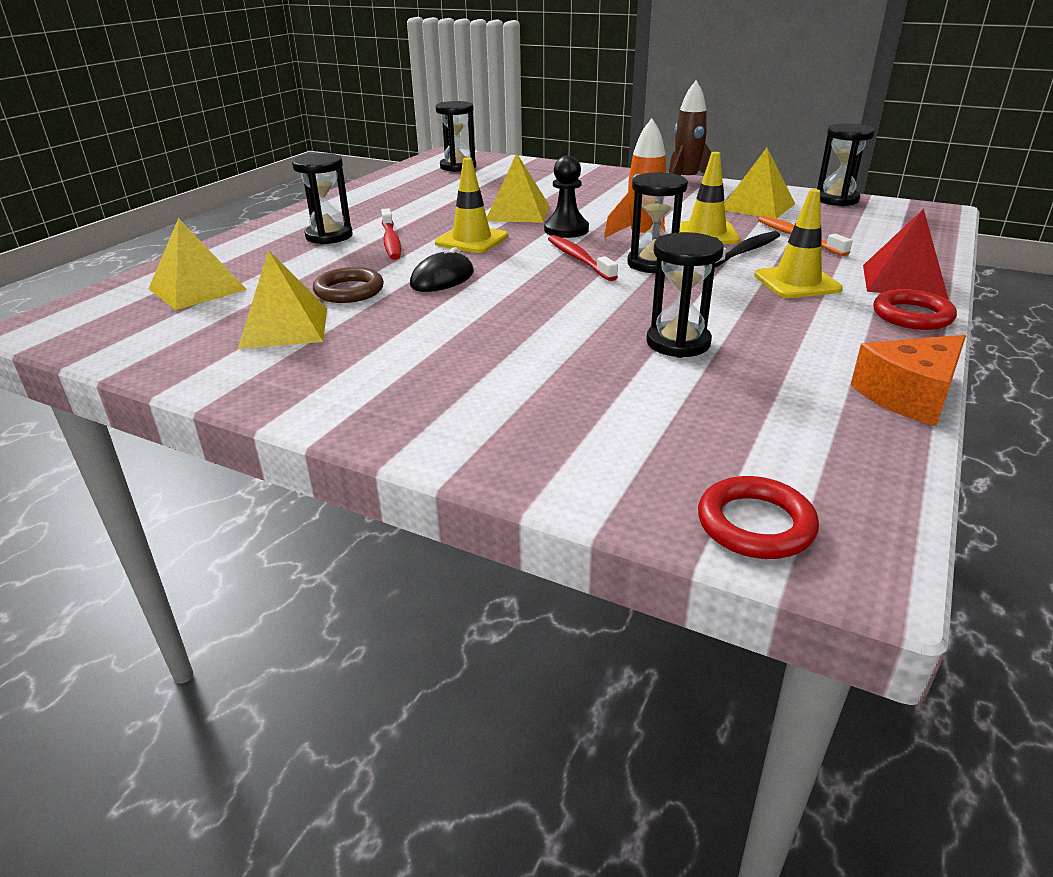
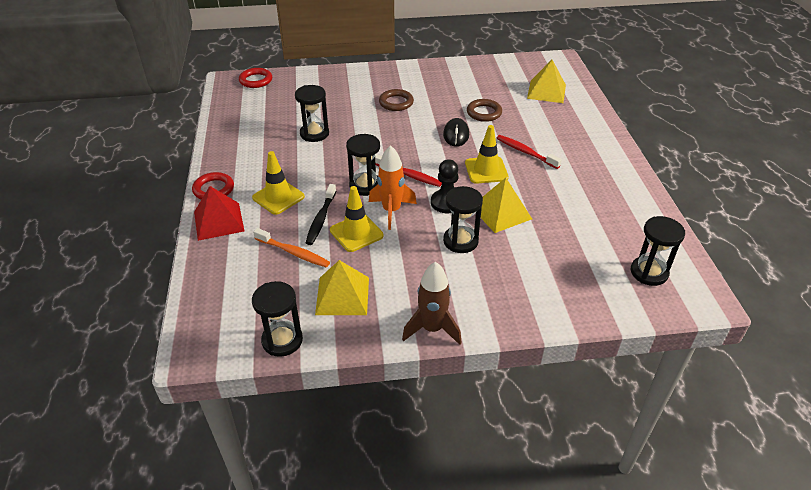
camera: 145 degrees right, 10 degrees up
yellow pyramid [238,250,327,349] -> none
black hourglass [292,153,353,244] -> black hourglass moved to [443,186,483,253]
orange cheese [851,335,966,426] -> none
none -> brown ring [379,89,414,111]

